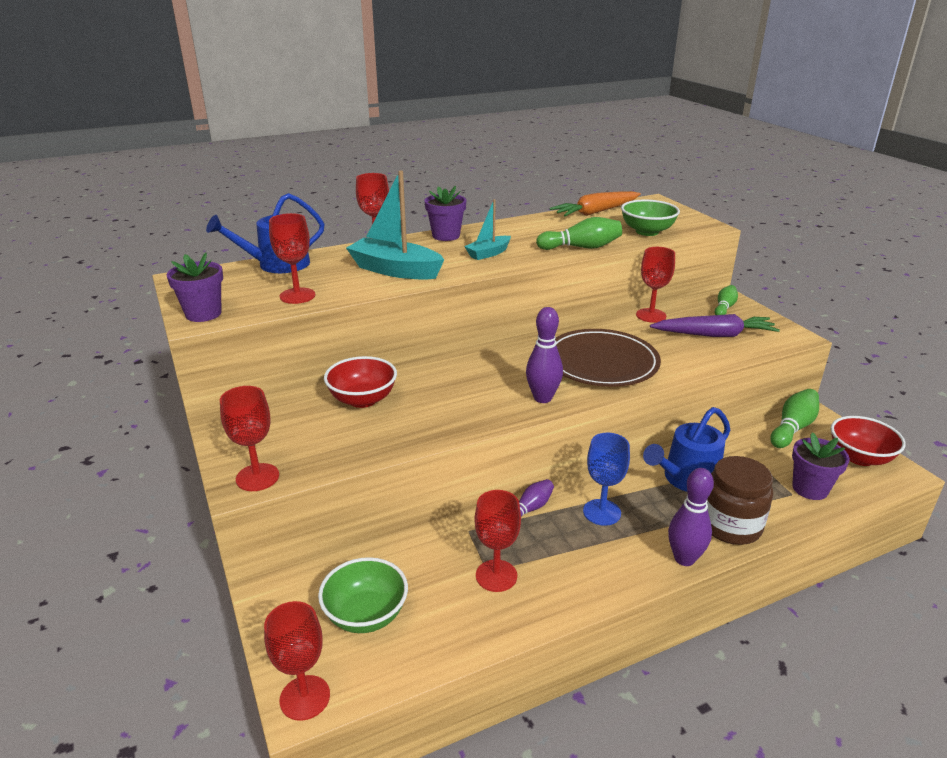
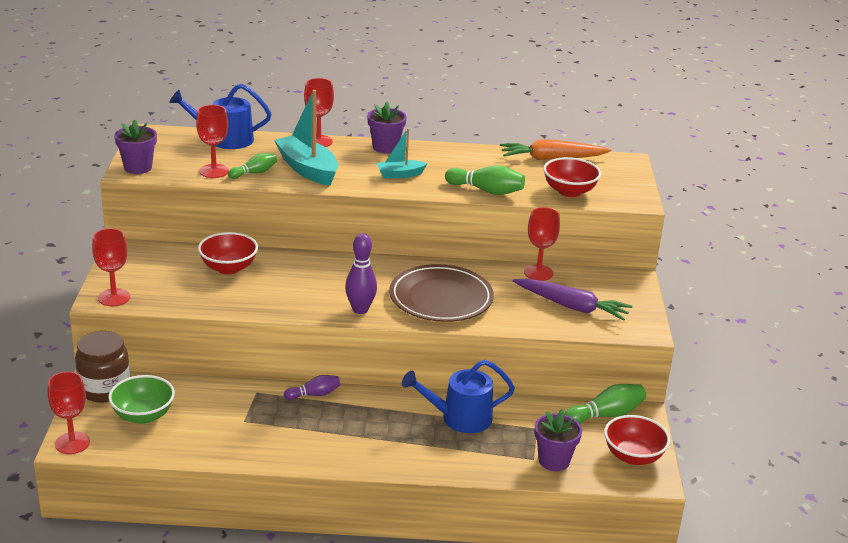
camera: 25 degrees right, 0 degrees up
red goblet [474,490,521,592] -> none
blue goblet [583,433,630,526] -> none
green bowl [621,199,680,236] -> red bowl [543,157,601,197]
purple bowling pin [668,468,714,566] -> none
brown jar [707,456,773,545] -> brown jar moved to [75,331,130,403]
green bowling pin [715,285,738,315] -> green bowling pin moved to [228,153,277,179]

